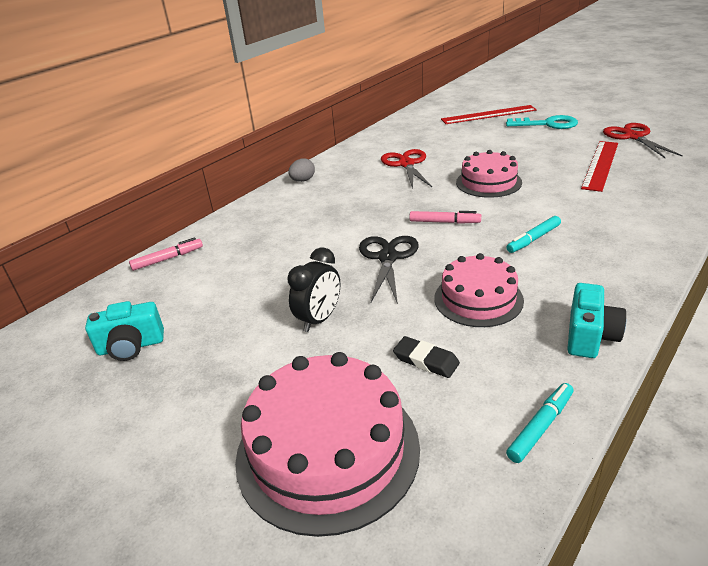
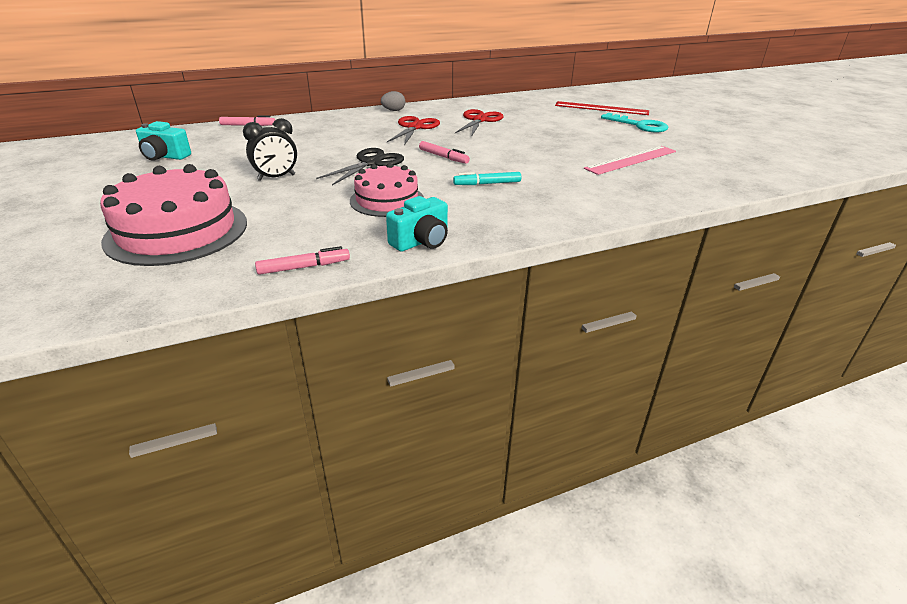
camera: 25 degrees right, 0 degrees up
black eraser [393,336,460,378] -> none
pink cake [456,150,522,198] -> none
turquoise marker [506,383,574,463] -> pink marker [255,246,350,275]
red ruler [581,141,618,192] -> pink ruler [584,146,676,175]
red scissors [603,123,683,158] -> red scissors moved to [387,116,440,145]

